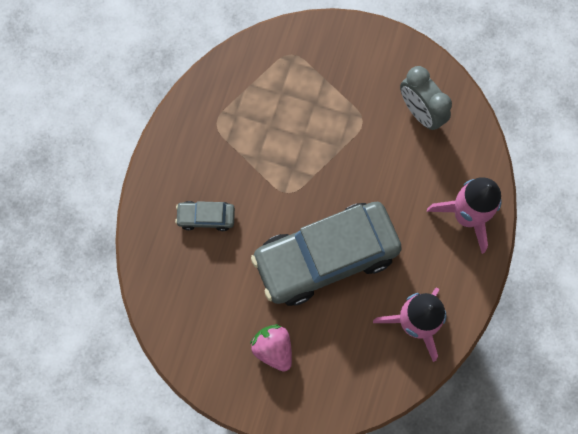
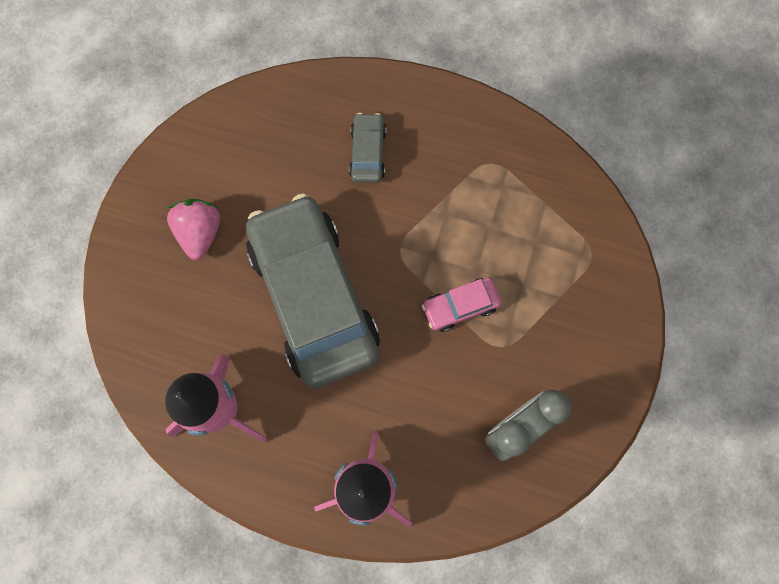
camera: 90 degrees right, 0 degrees up
pink strawberry [250,324,292,372] -> pink strawberry turned 60 degrees counterclockwise [167,199,220,260]
none -> pink car [422,278,502,332]

